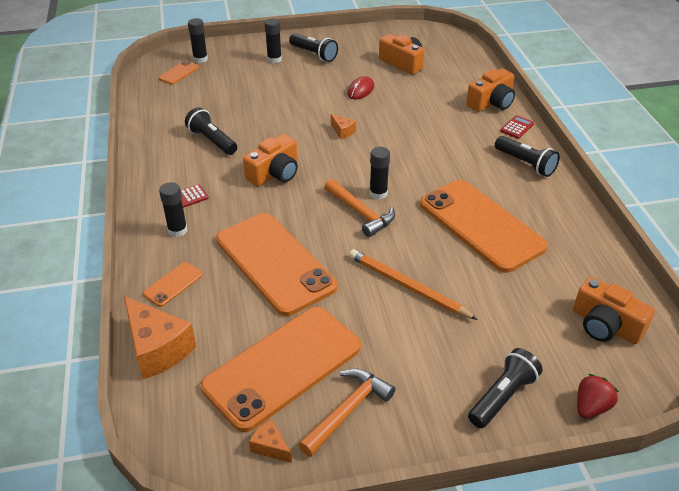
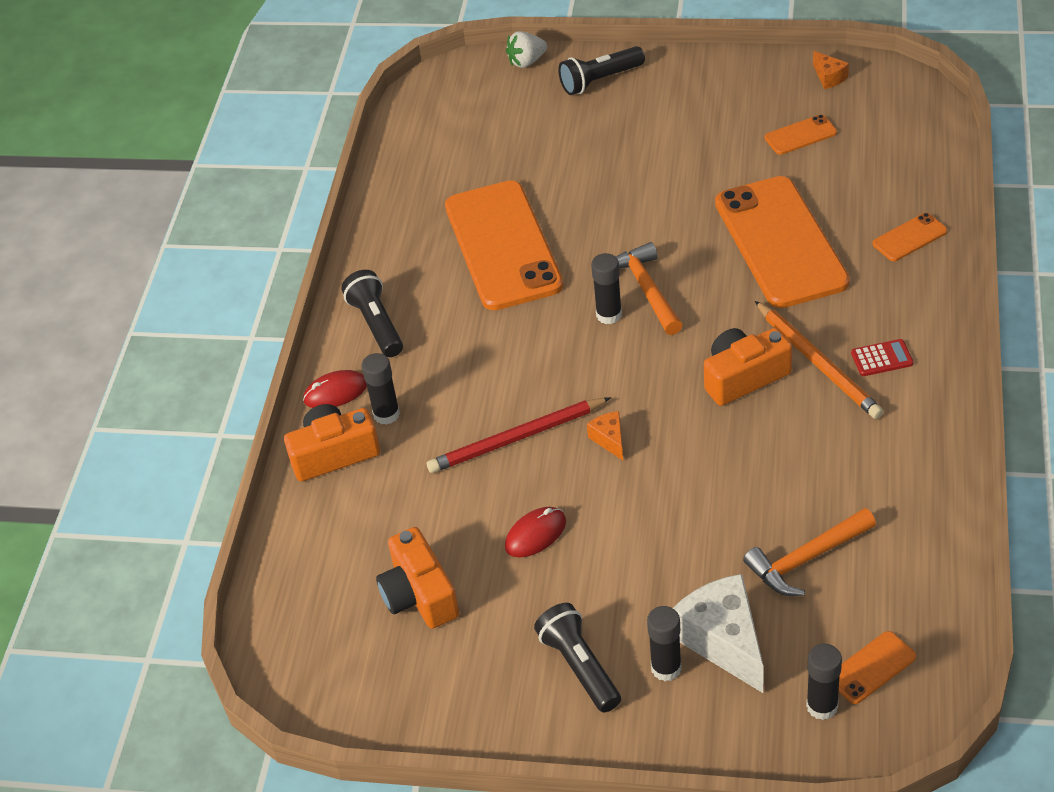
camera: 155 degrees left, 5 degrees up
orange cheese [124,296,196,379] -> none
black glue stick [159,182,187,237] -> black glue stick moved to [362,353,400,425]
black flashlight [185,107,237,155] -> none
orange phone [201,307,361,432] -> orange phone [765,114,837,155], size x0.42
orange hammer [298,369,395,457] -> orange hammer moved to [743,508,876,596]
orange pencil [349,249,478,320] -> orange pencil moved to [755,301,884,419]
red calculator [500,115,534,139] -> red mouse [303,370,367,408]
orange camera [573,277,655,344] -> none
red strawberry [577,374,619,419] -> white strawberry [506,31,547,68]
none -> red pencil [427,397,611,473]
none -> white cheese [673,574,764,693]

